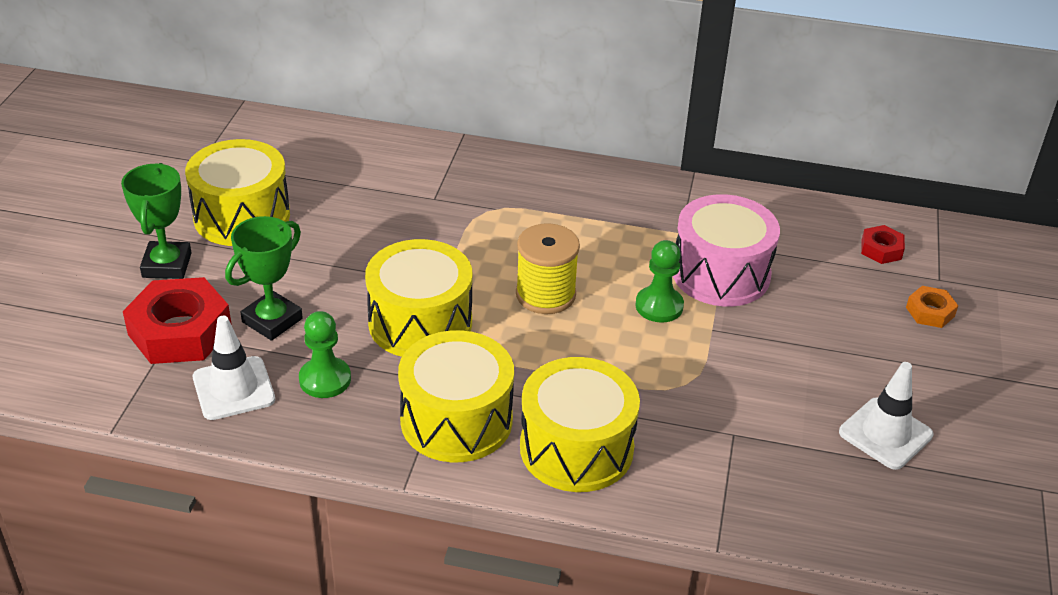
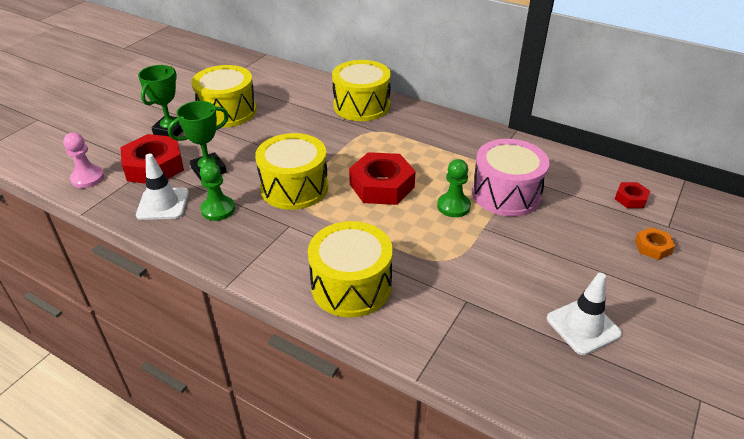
camera: 20 degrees right, 0 degrees up
yellow drum [398,330,514,462] -> yellow drum moved to [332,60,391,121]
yellow spool [516,223,580,314] -> red nut [349,152,416,205]
none -> pink pawn [63,132,104,188]

